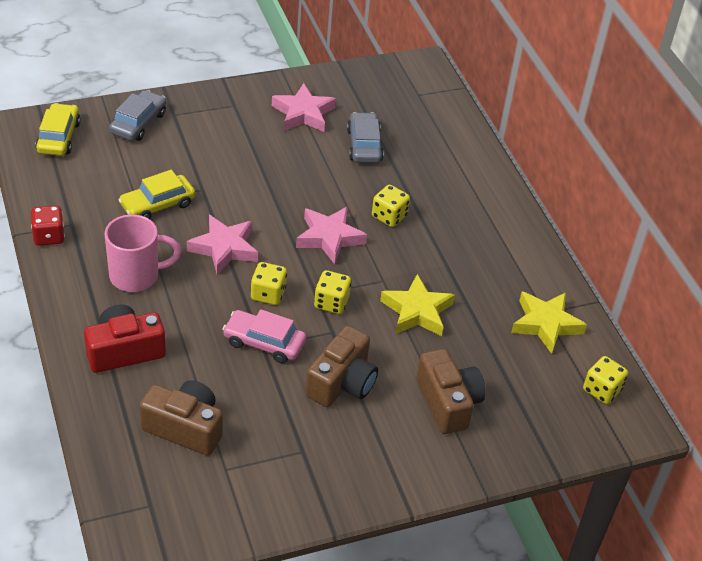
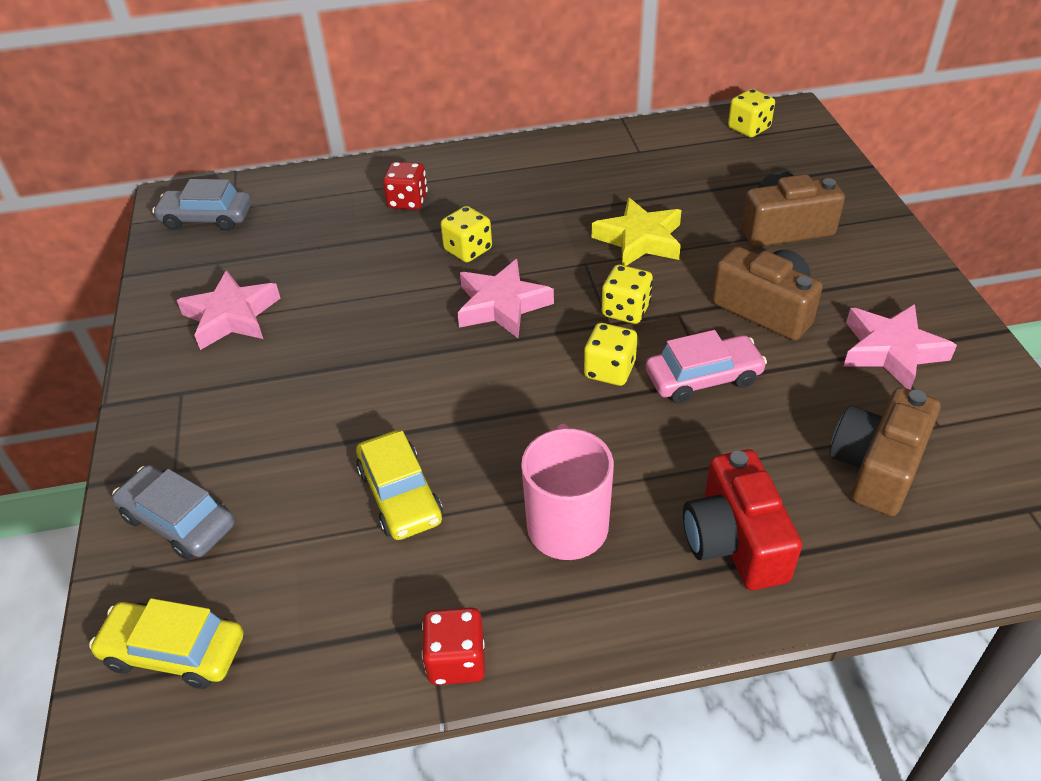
camera: 75 degrees left, 0 degrees up
pink star [187,215,258,275] -> pink star moved to [843,304,957,390]
pink car [223,309,306,363] -> pink car turned 135 degrees counterclockwise [646,330,767,404]
grey car [347,112,384,163] -> grey car moved to [152,179,252,231]
yellow star [511,292,587,354] -> none
none -> red dice [383,162,428,210]

